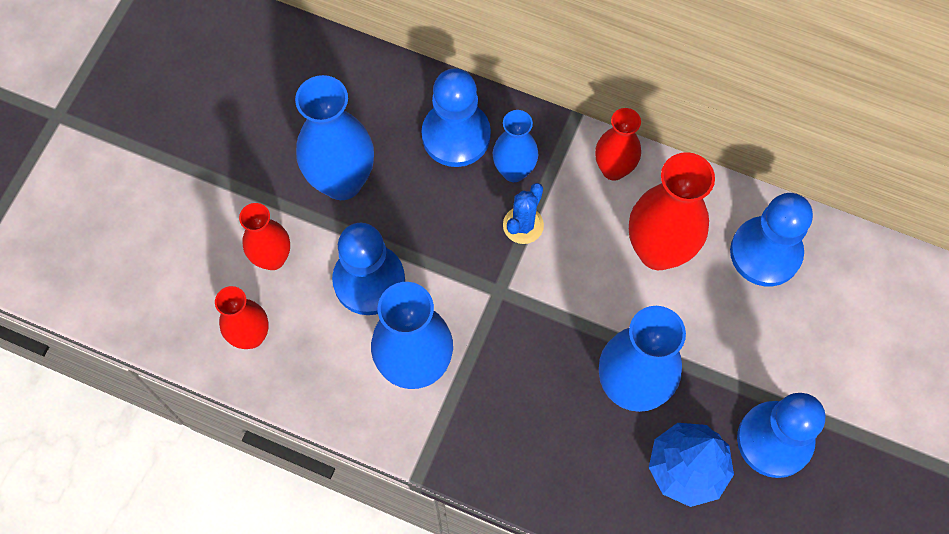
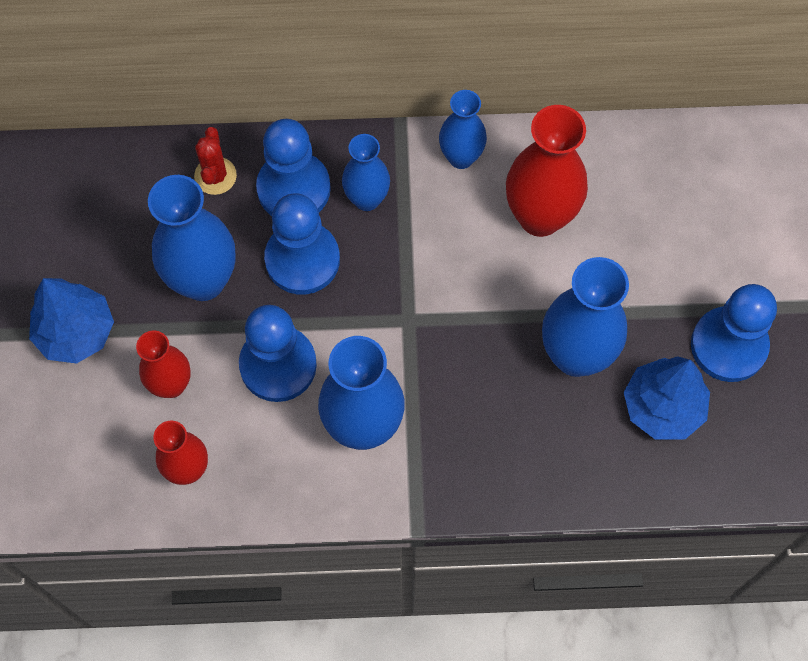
camera: 25 degrees left, 0 degrees up
blue cactus [503,183,544,244] -> none
red vase [595,108,641,181] -> blue vase [439,90,487,169]
blue pawn [730,193,813,286] -> blue pawn moved to [264,193,340,295]
none -> blue tree [29,278,114,364]
none -> red cactus [194,127,237,195]

